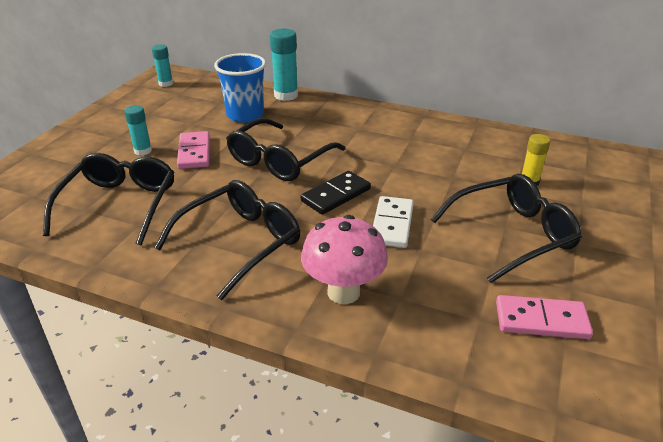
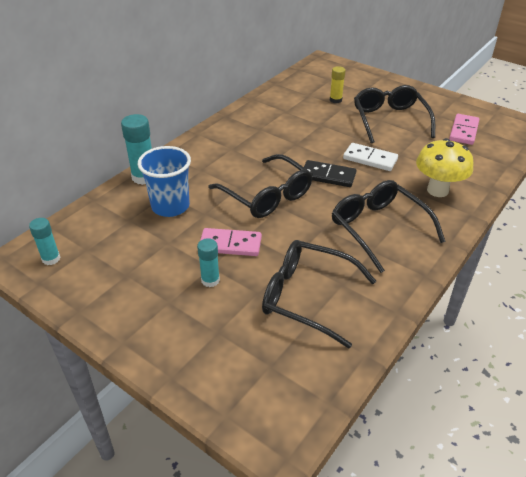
camera: 75 degrees left, 5 degrees up
black domino [301,171,371,215] -> black domino turned 45 degrees counterclockwise [304,160,356,187]
pink mushroom [301,215,388,304] -> yellow mushroom [416,138,473,197]

